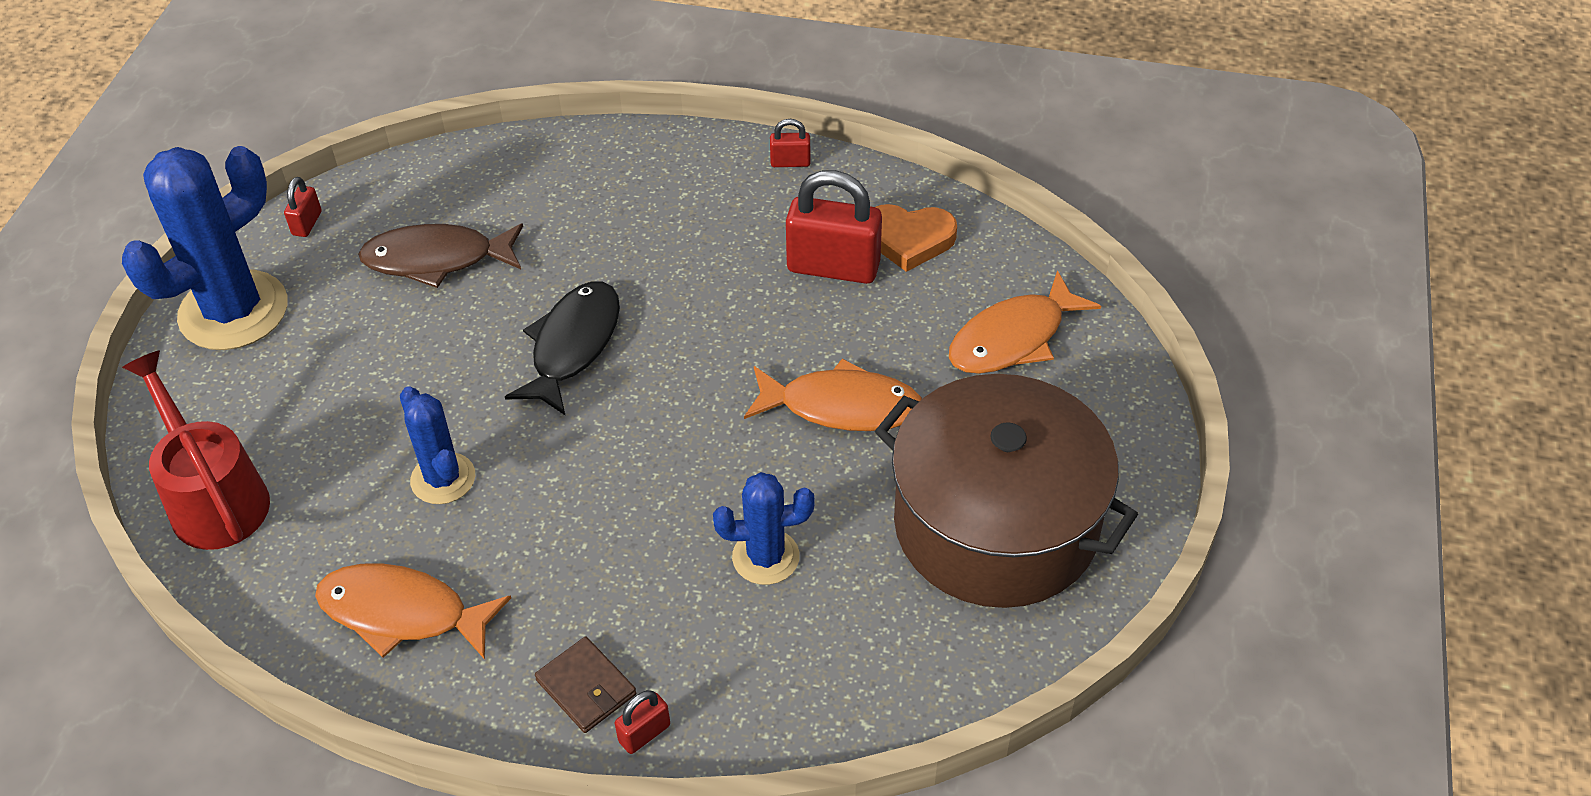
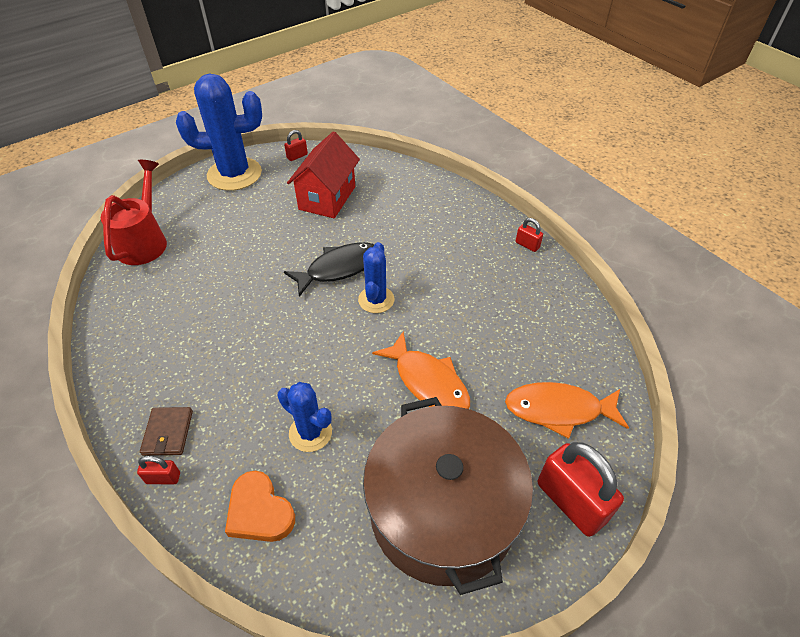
camera: 40 degrees right, 0 degrees up
orange fish [315,563,511,660] -> none
brown fish [358,223,523,288] -> red house [287,131,360,218]
blue cactus [400,386,475,504] -> blue cactus moved to [358,242,394,313]
red padlock [786,170,882,284] -> red padlock moved to [538,442,624,537]
orange heart [876,204,957,272] -> orange heart moved to [225,471,295,542]

